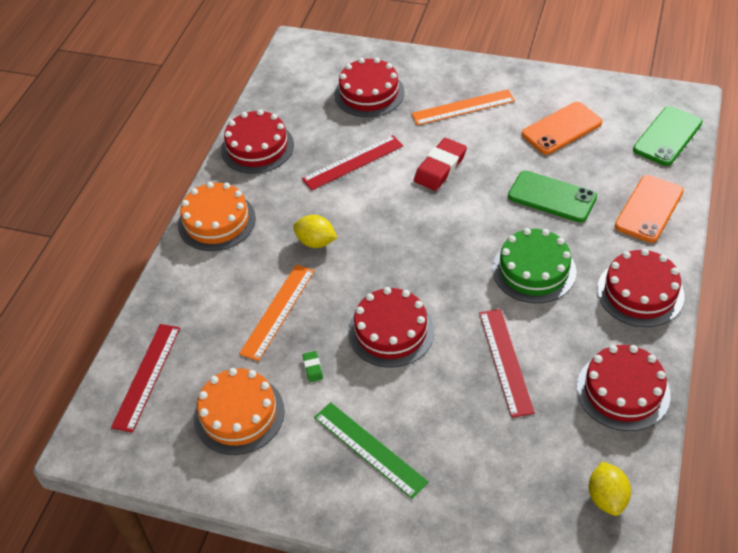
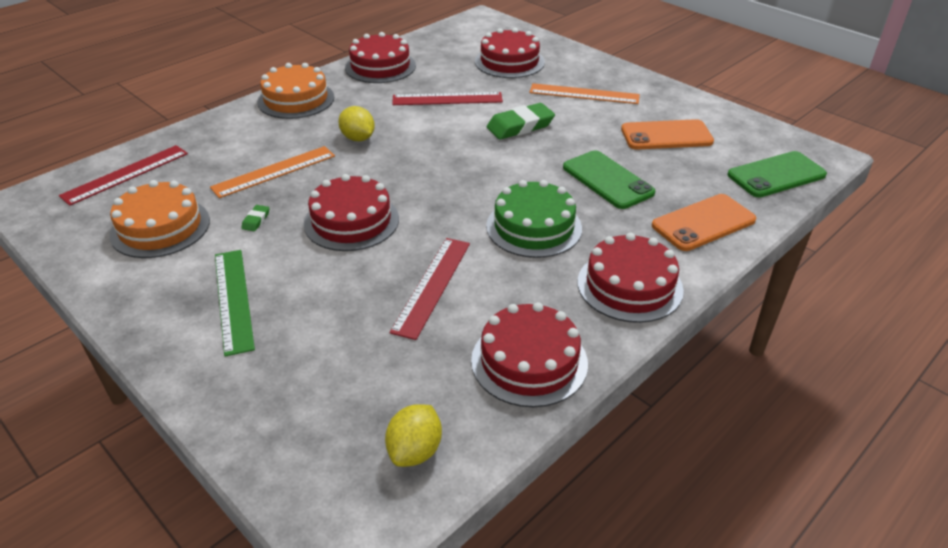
camera: 25 degrees right, 10 degrees down
red eraser [414,138,467,191] -> green eraser [487,103,555,140]

